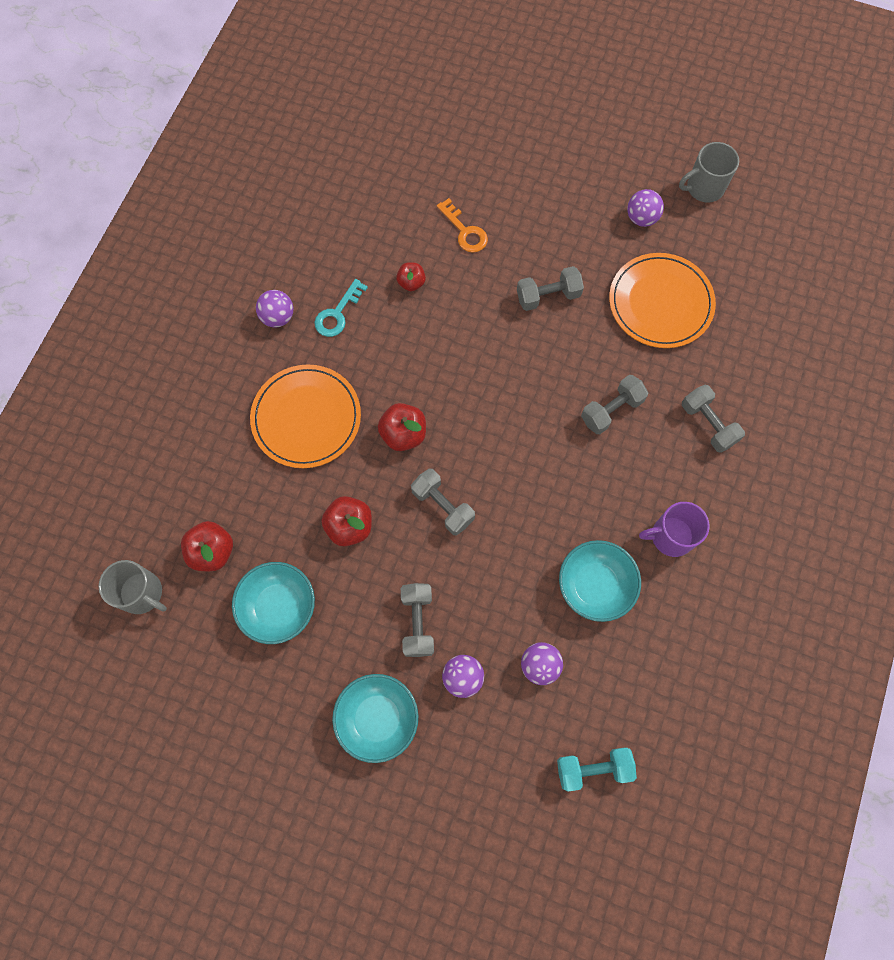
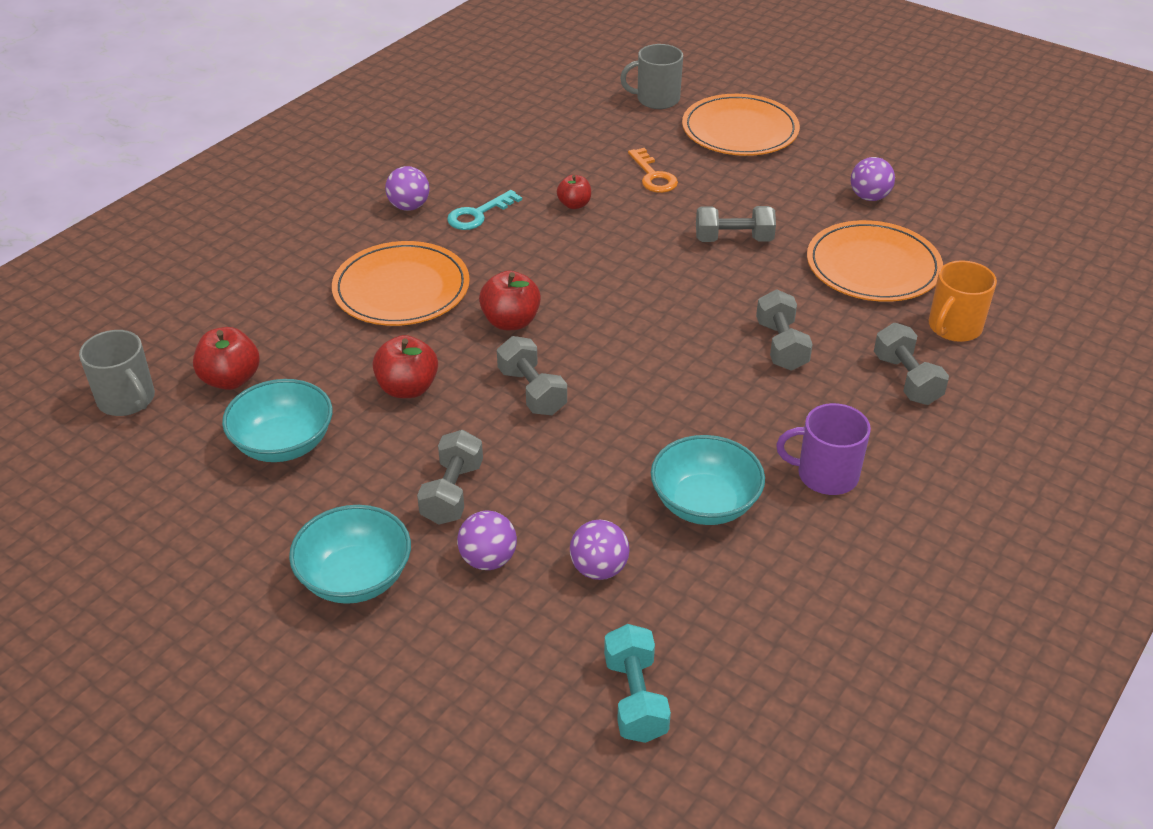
camera: 15 degrees right, 30 degrees down
turquoise dumbbell [557,748,637,792] -> turquoise dumbbell turned 75 degrees clockwise [604,624,671,743]
grey dumbbell [581,375,648,434] -> grey dumbbell turned 75 degrees counterclockwise [756,290,813,371]
grey mug [679,142,739,202] -> grey mug moved to [620,44,683,109]
none -> orange plate [682,94,800,156]
none -> orange mug [928,260,997,342]

